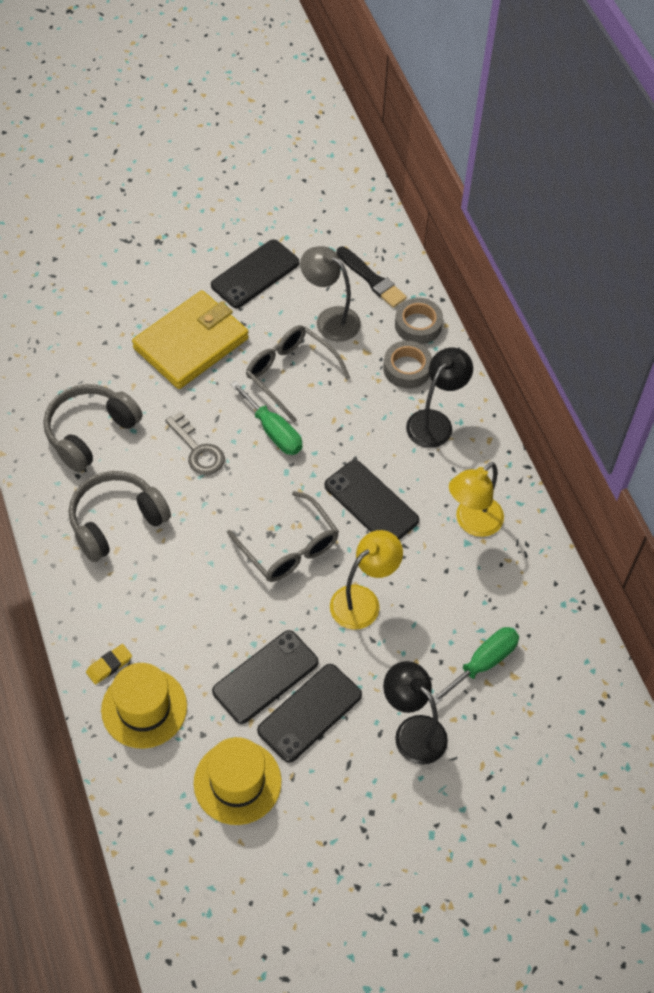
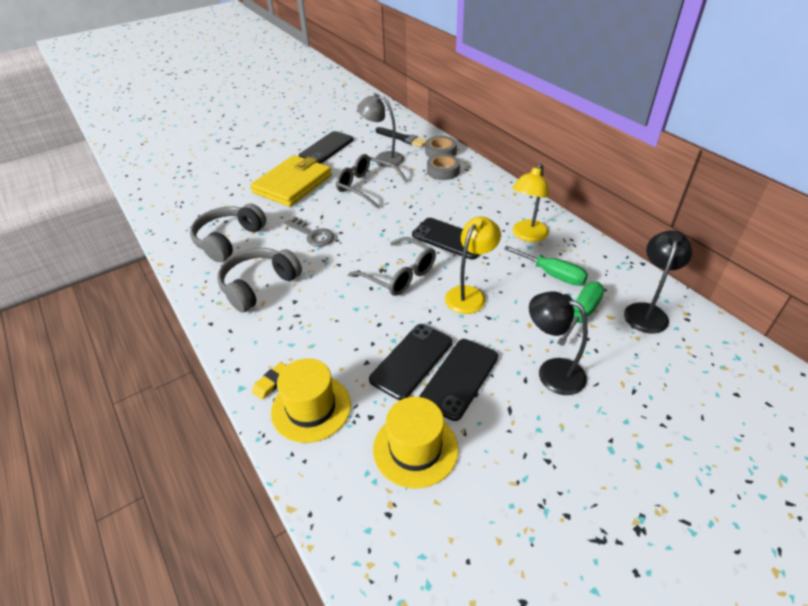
camera: 10 degrees left, 15 degrees down
green screwdriver [230,381,303,455] -> green screwdriver moved to [504,246,588,286]
black lamp [406,347,473,448] -> black lamp moved to [624,230,692,333]

